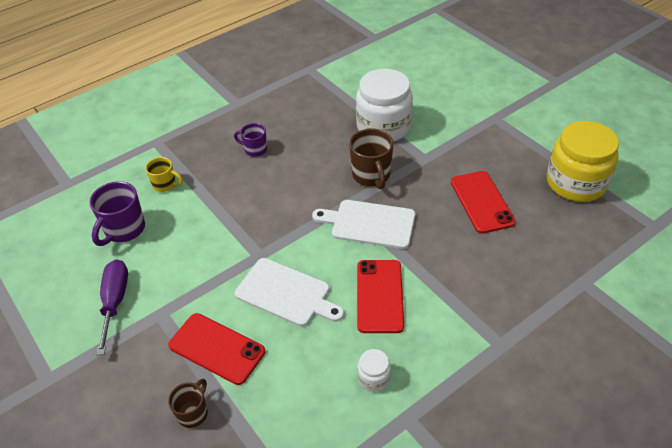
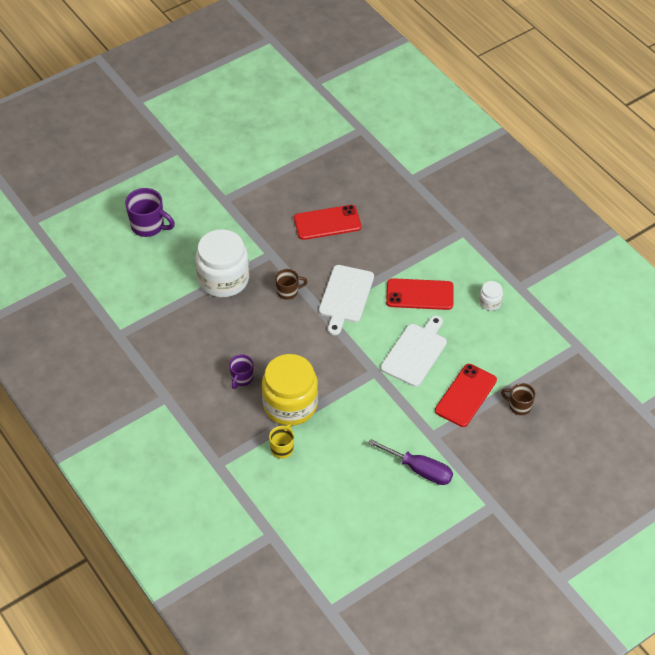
camera: 90 degrees left, 5 degrees up
purple mug [90,181,145,246] -> purple mug moved to [125,188,175,237]
purple screwdriver [96,259,128,355] -> purple screwdriver turned 150 degrees counterclockwise [368,439,453,485]
brown mug [349,129,393,189] -> brown mug [275,269,308,300], size x0.61
yellow jar [547,121,619,202] -> yellow jar moved to [262,354,318,426]

